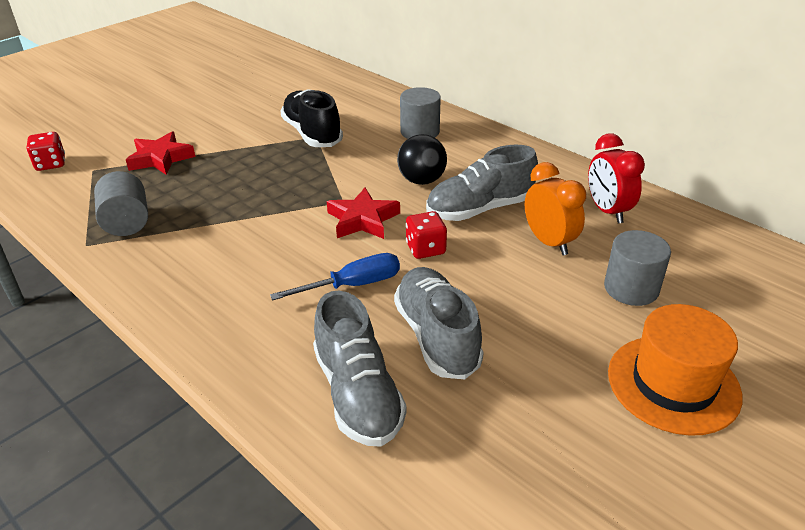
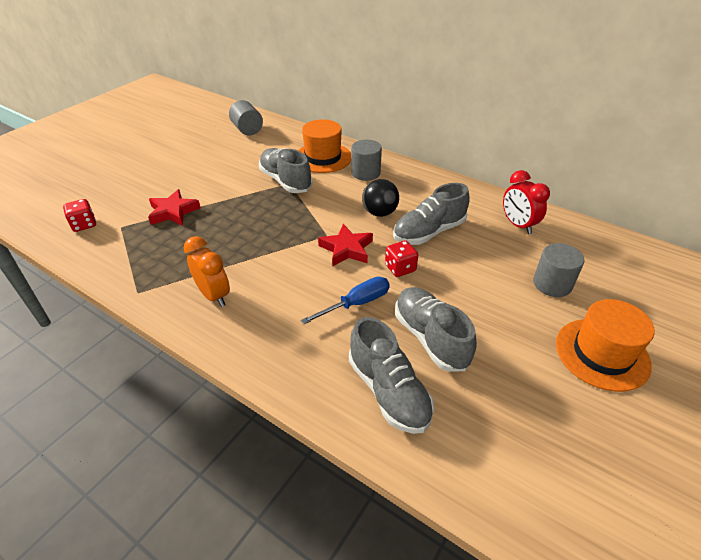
camera: 10 degrees left, 5 degrees up
grey cylinder [94,171,148,236] -> grey cylinder moved to [229,100,263,135]
black shoe [280,89,343,147] -> grey shoe [259,148,312,193]
orange clock [525,162,586,255] -> orange clock moved to [184,236,230,307]
none -> orange hat [298,119,351,173]

